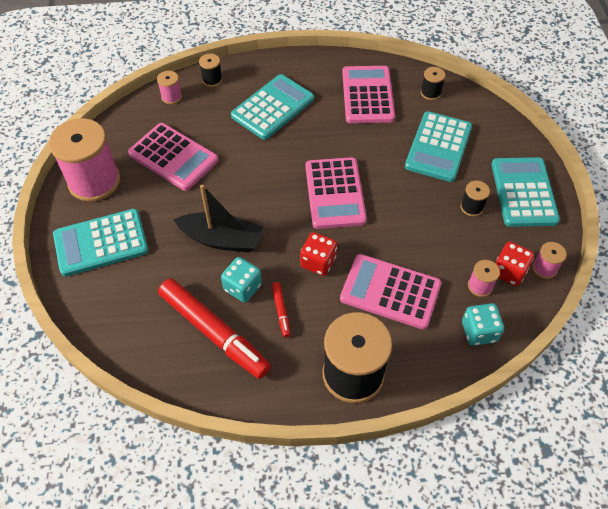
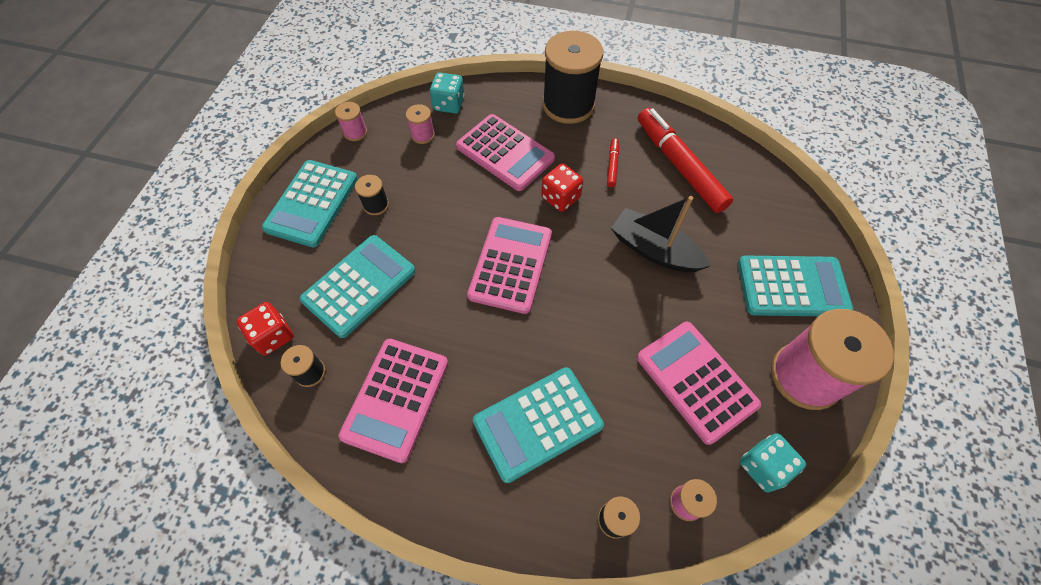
camera: 160 degrees left, 5 degrees up
turquoise dice [221,257,262,303] -> turquoise dice moved to [740,433,806,492]
red dice [495,241,534,286] -> red dice moved to [236,302,294,356]

